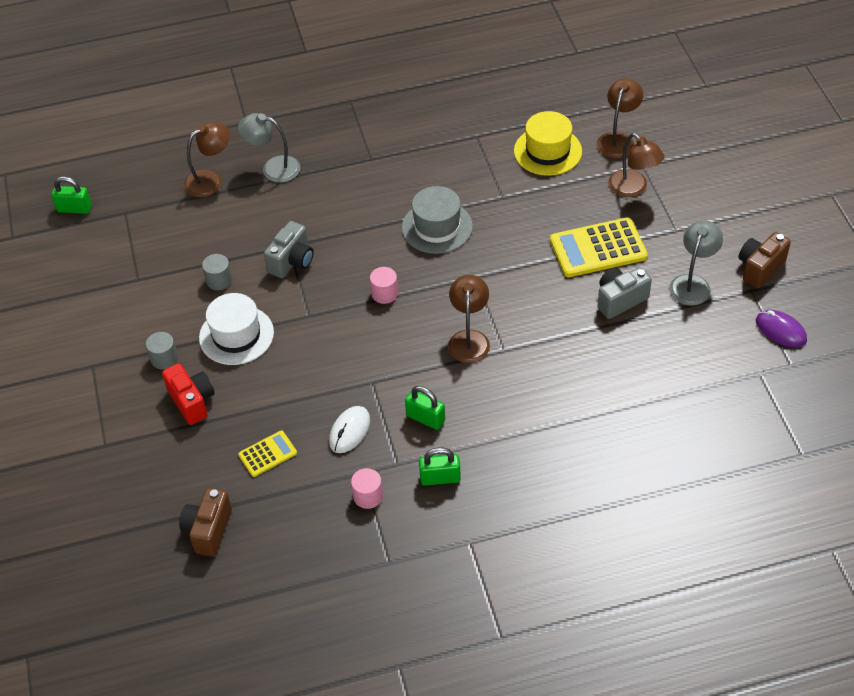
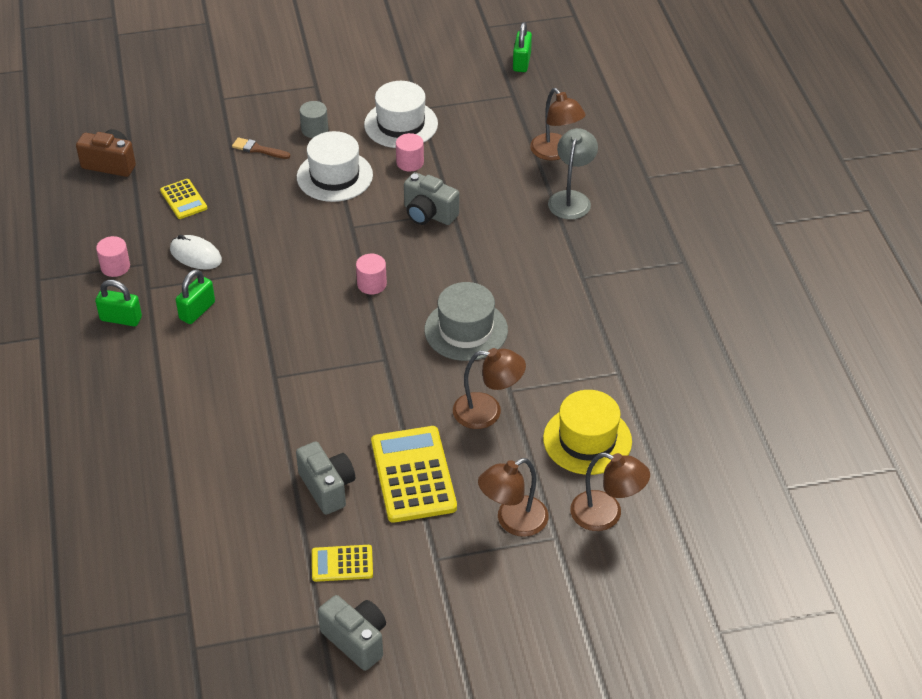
camera: 90 degrees right, 5 degrees down
red camera [162,363,215,425] -> brown brush [232,137,290,159]
grey cylinder [202,254,232,290] -> pink cylinder [396,133,424,171]
green padlock [419,447,461,486] -> green padlock turned 75 degrees counterclockwise [95,280,142,326]
brown lamp [448,275,490,363] -> brown lamp moved to [453,348,526,429]
grey lamp [669,220,723,306] -> yellow calculator [312,545,373,582]
brown camera [738,232,791,289] -> grey camera [318,595,386,671]
purple mouse [756,310,807,347] -> none
none -> white hat [364,81,438,148]

